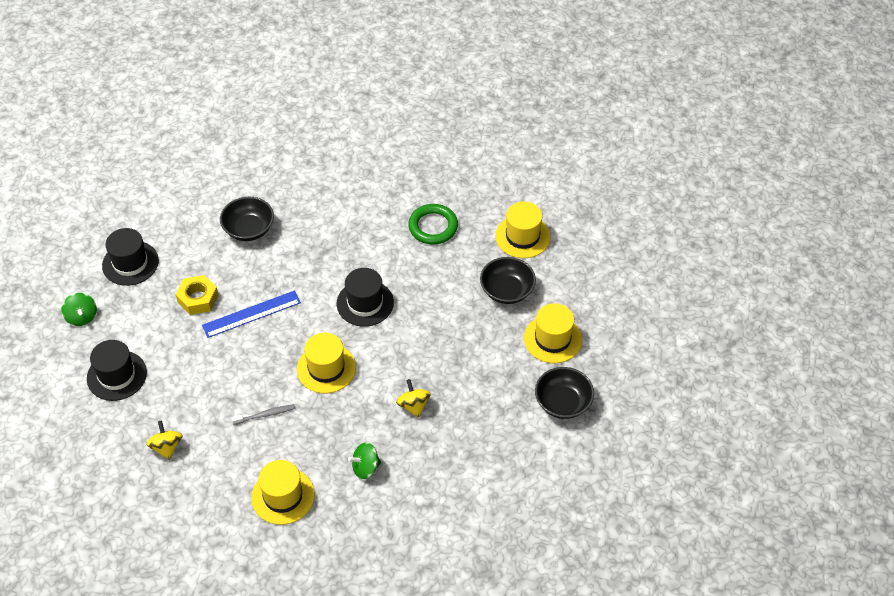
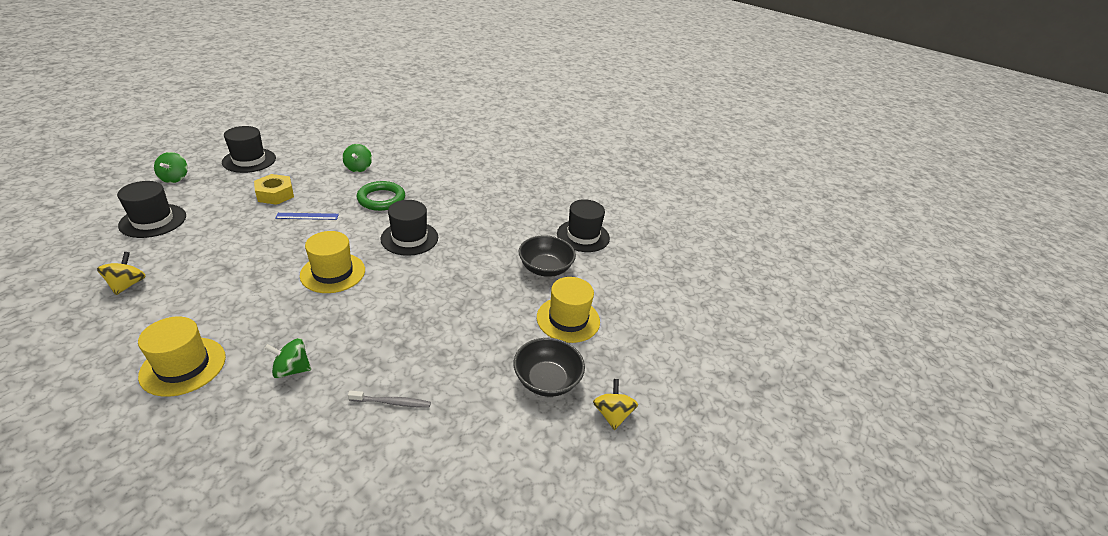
camera: 15 degrees right, 15 degrees down
blue ruler [202,290,301,338] -> blue ruler [275,213,339,220], size x0.62
black bowl [220,197,274,241] -> green spinning top [342,144,372,172]
grey toothbrush [231,404,295,425] -> grey toothbrush moved to [348,391,431,408]
yellow spinning top [396,379,431,418] -> yellow spinning top moved to [593,379,638,430]
green ring [408,204,458,245] -> green ring moved to [357,181,405,211]
yellow hat [495,202,551,258] -> black hat [557,199,610,252]

